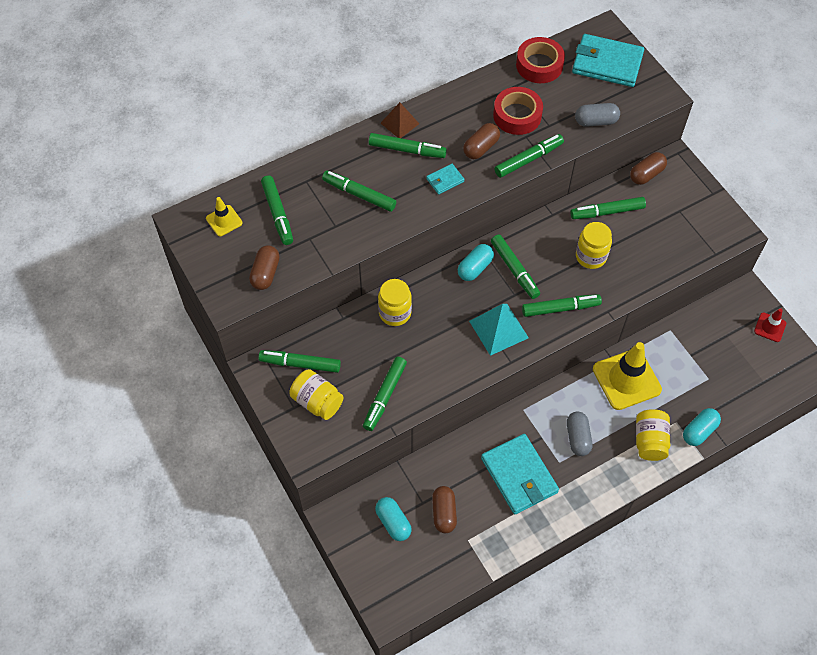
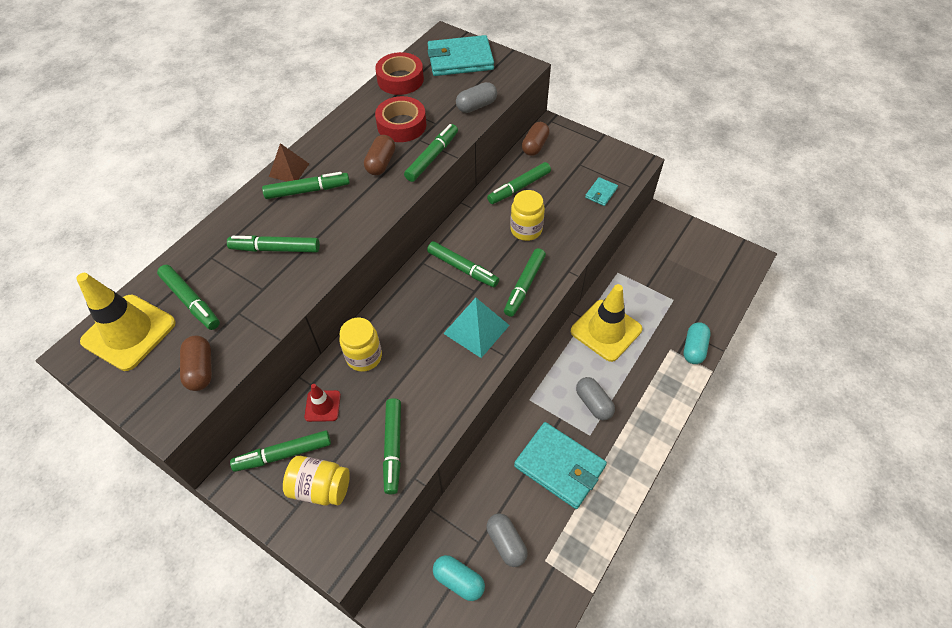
camera: 25 degrees left, 5 degrees down
yellow traffic cone [206,197,243,236] -> yellow traffic cone [76,273,176,371], size x2.00
turquoise wallet [426,164,464,194] -> turquoise wallet moved to [585,177,618,206]
brown capsule [432,486,457,533] -> grey capsule [486,513,528,567]
turquoise capsule [457,244,494,281] -> none
green marker [522,294,602,317] -> green marker turned 150 degrees clockwise [504,248,546,317]
yellow jar [636,409,670,461] -> none
red traffic cone [754,308,786,342] -> red traffic cone moved to [304,384,341,422]

